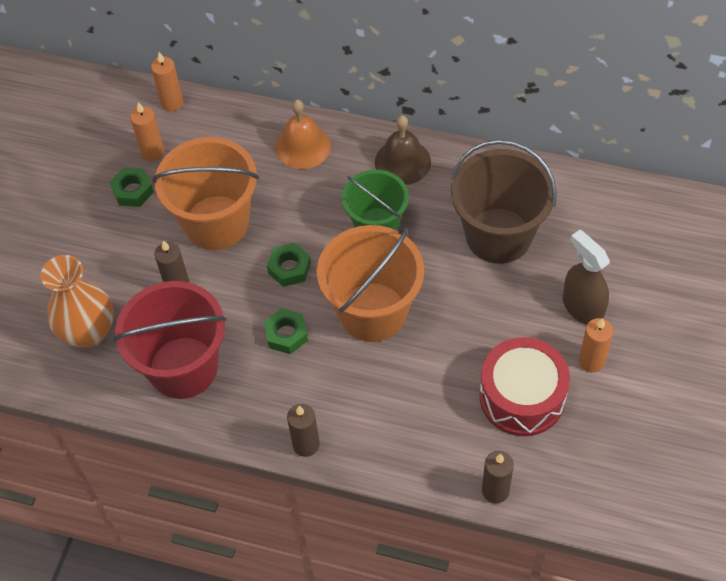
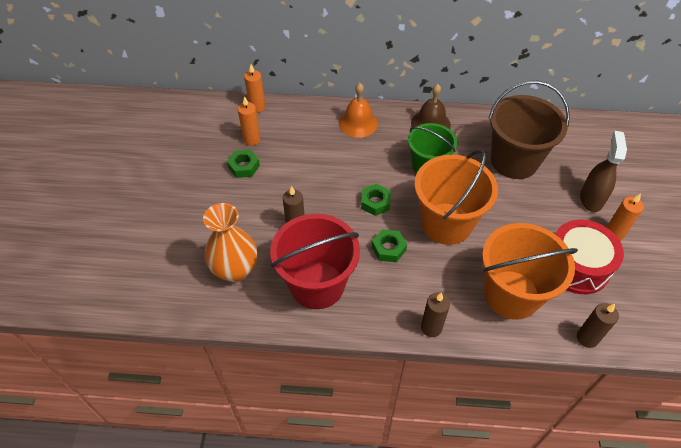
camera: 15 degrees left, 5 degrees down
orange bucket [152,137,259,250] -> orange bucket moved to [482,223,578,320]
brown spray bottle [563,230,610,325] -> brown spray bottle turned 60 degrees clockwise [580,131,627,212]

